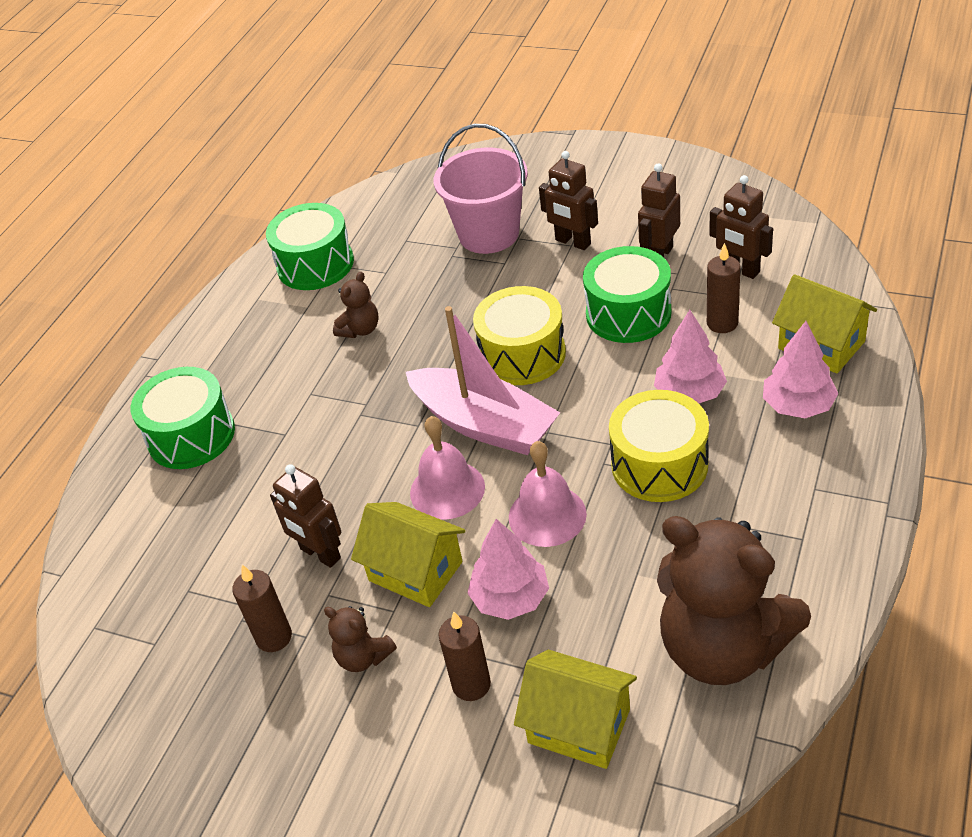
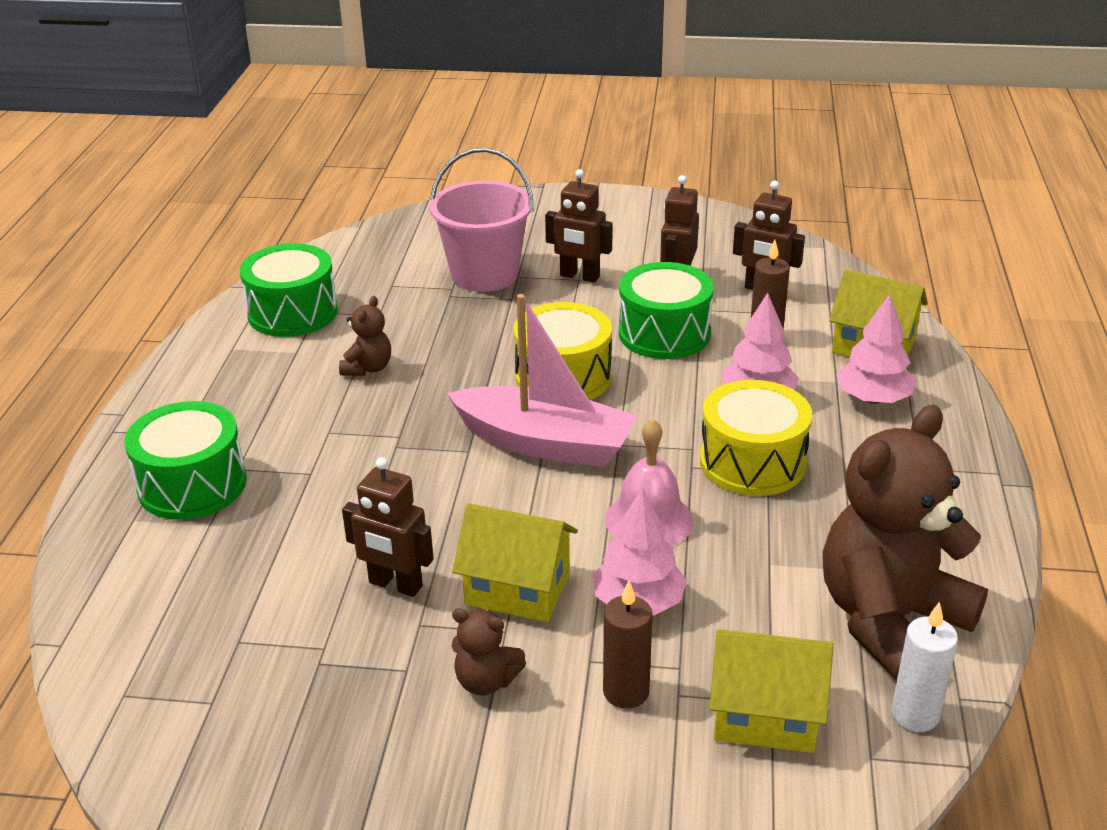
camera: 20 degrees left, 10 degrees down
brown candle [232,565,292,652] -> none
pink bell [410,416,485,520] -> none
brown teddy bear [657,516,811,685] -> brown teddy bear turned 120 degrees clockwise [823,405,988,681]
none -> white candle [891,601,958,732]

